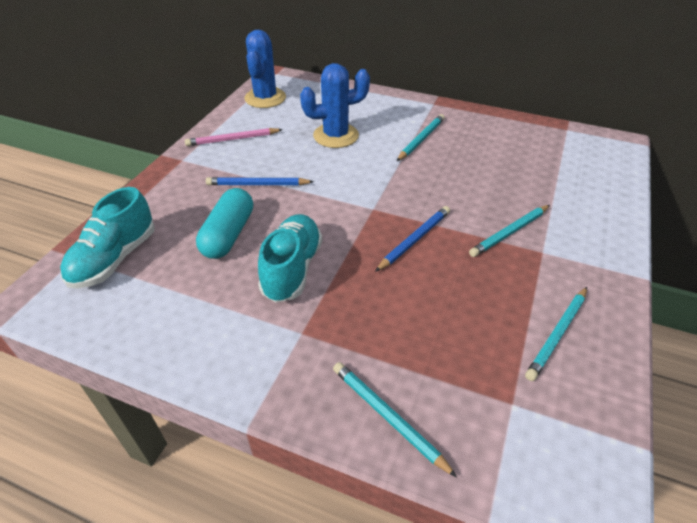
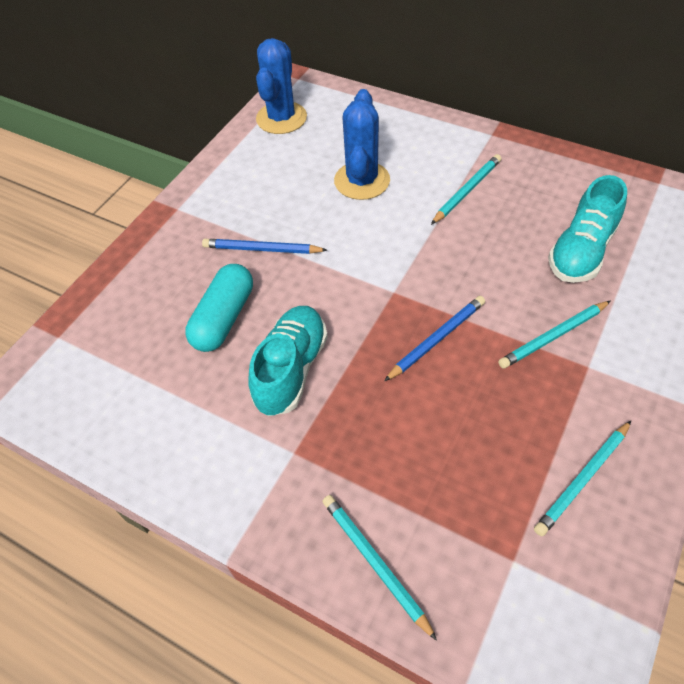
camera: 10 degrees right, 10 degrees up
turquoise shoe [60,187,155,288] -> turquoise shoe moved to [548,175,627,283]
pink pencil [185,128,283,146] -> none
blue cactus [300,63,370,148] -> blue cactus turned 75 degrees counterclockwise [334,89,390,200]

